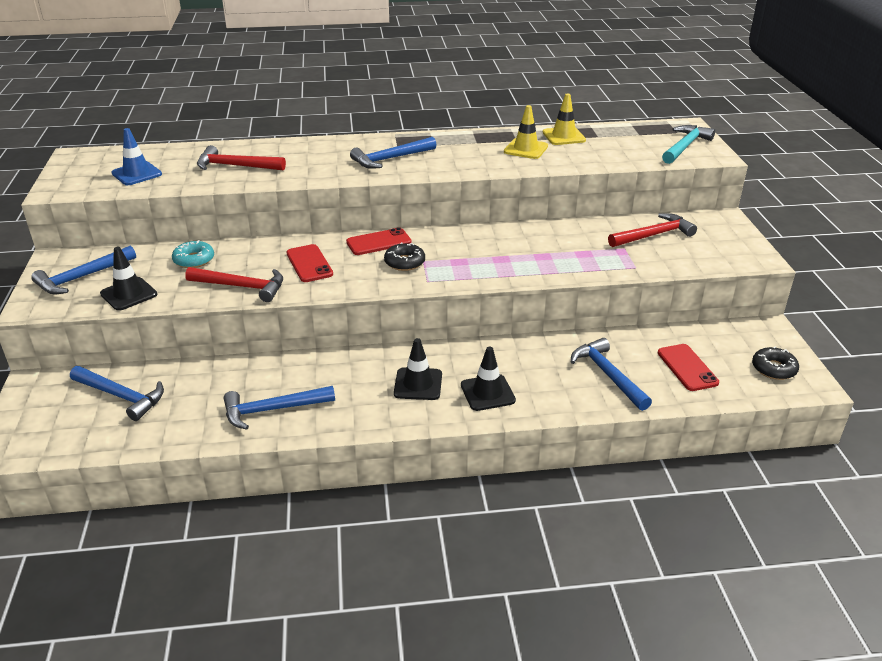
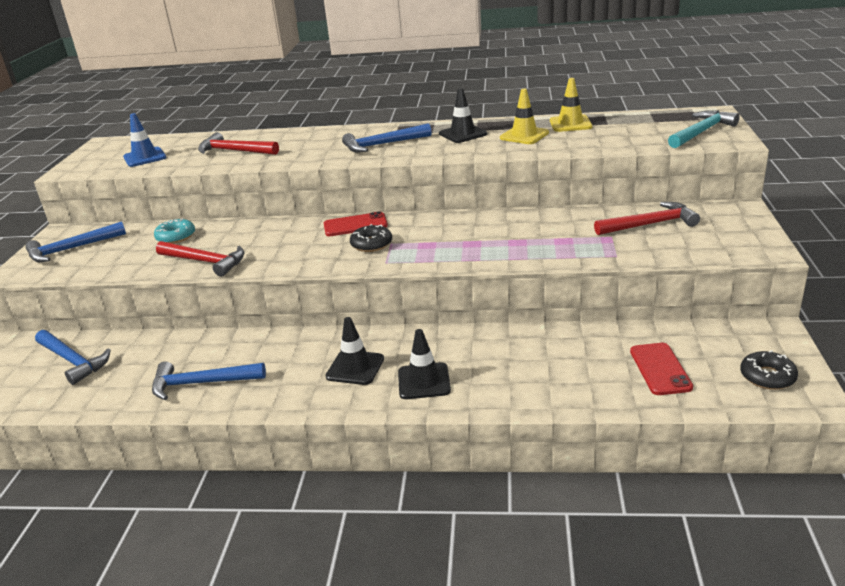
camera: 15 degrees right, 5 degrees down
black traffic cone [100,247,157,311] -> black traffic cone moved to [439,88,487,143]
red phone [286,244,333,282] -> none
blue hammer [571,338,652,411] -> none

